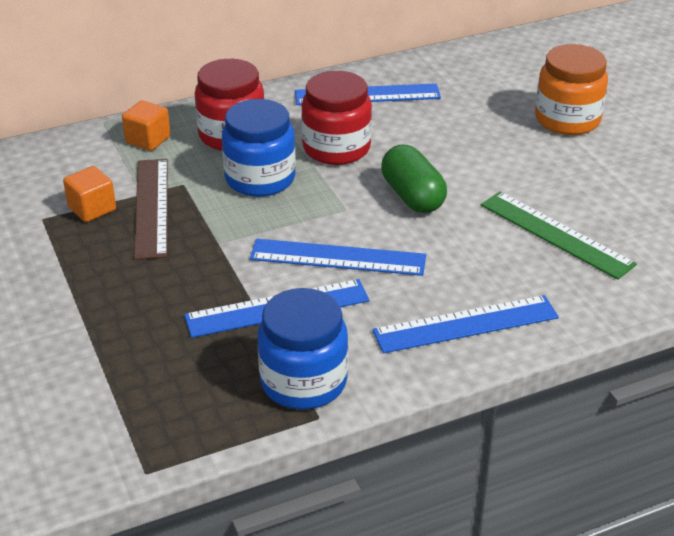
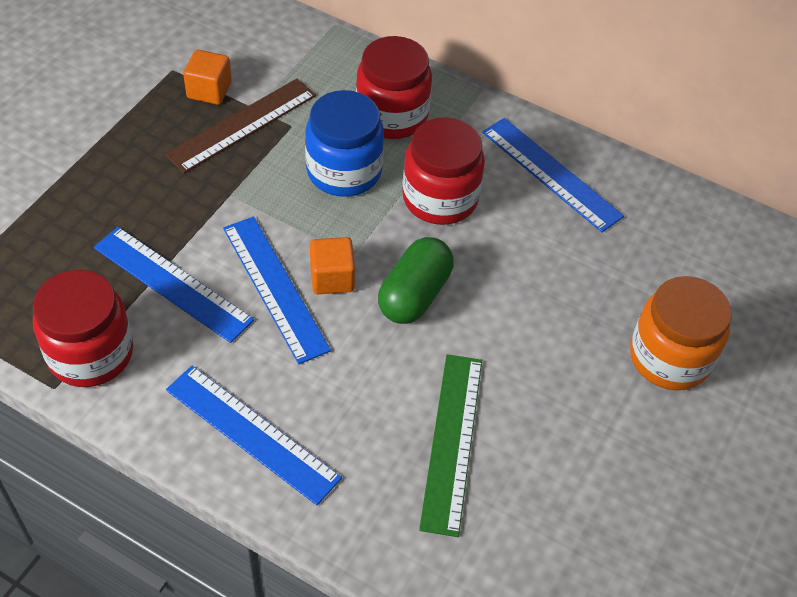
camera: 50 degrees right, 15 degrees up
orange cube [122,100,171,151] -> orange cube moved to [310,237,355,294]
blue jar [258,288,348,409] -> red jar [33,270,133,387]

